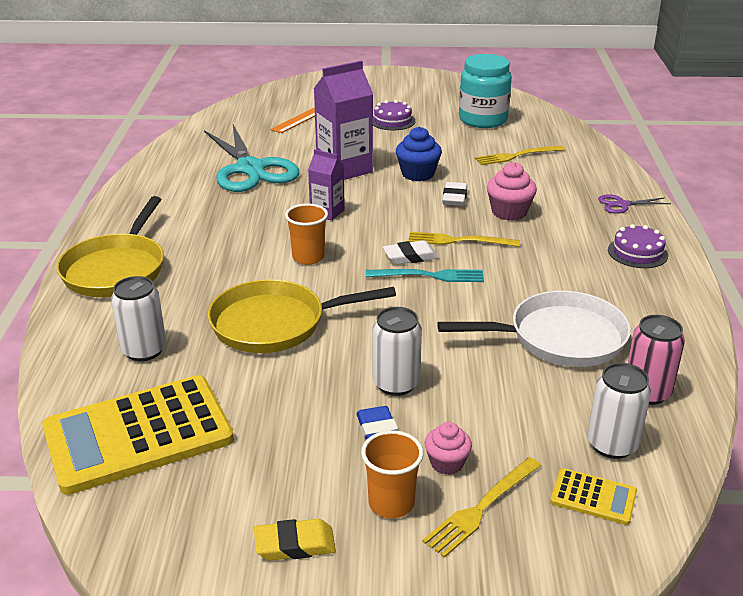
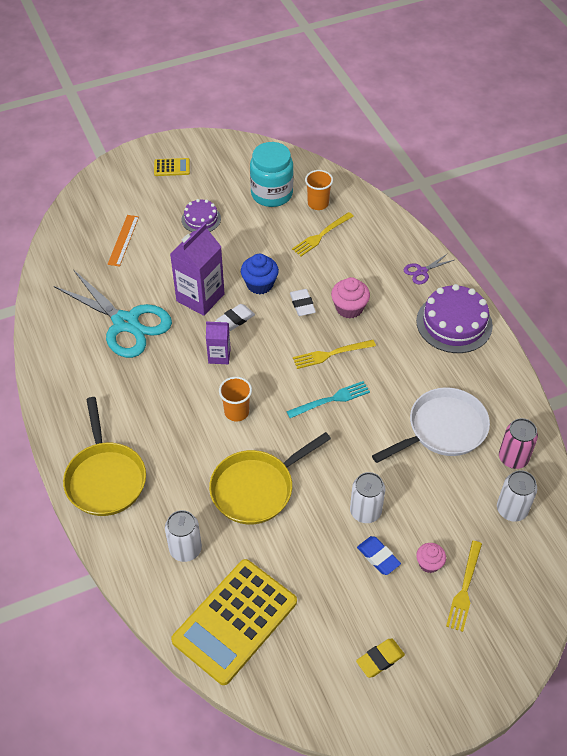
camera: 25 degrees left, 20 degrees up
orange cup [361,430,424,518] -> orange cup moved to [305,170,333,210]
white eraser [383,240,438,265] -> white eraser moved to [216,304,255,331]
yellow calculator [550,468,637,525] -> yellow calculator moved to [154,158,190,176]
purple cake [608,224,668,268] -> purple cake [416,284,493,353], size x1.77

